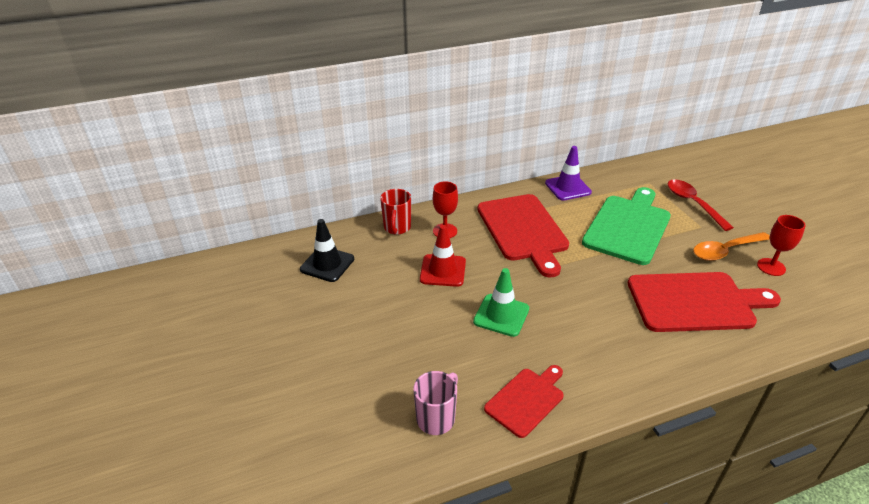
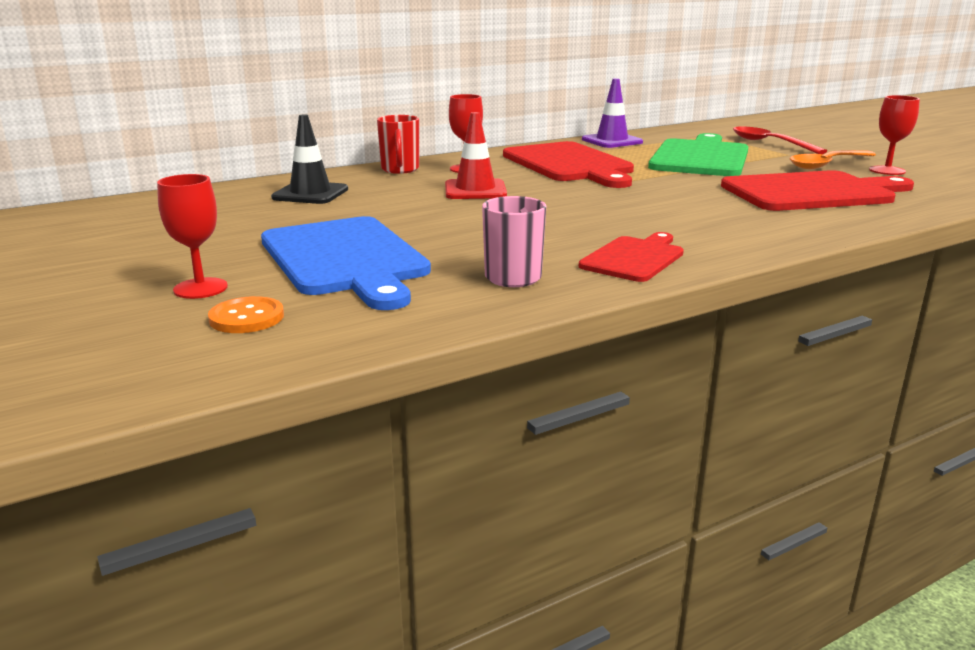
camera: 10 degrees left, 15 degrees down
green traffic cone [473,268,529,337] -> none
none -> red goblet [157,174,228,299]
none -> orange button [208,296,284,333]
none -> blue cutting board [261,216,431,310]

